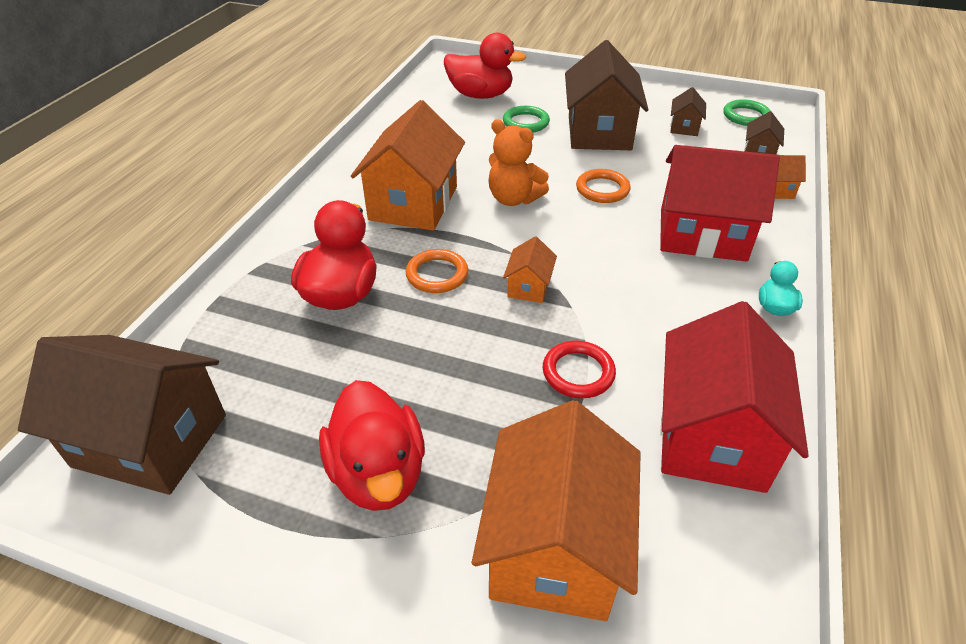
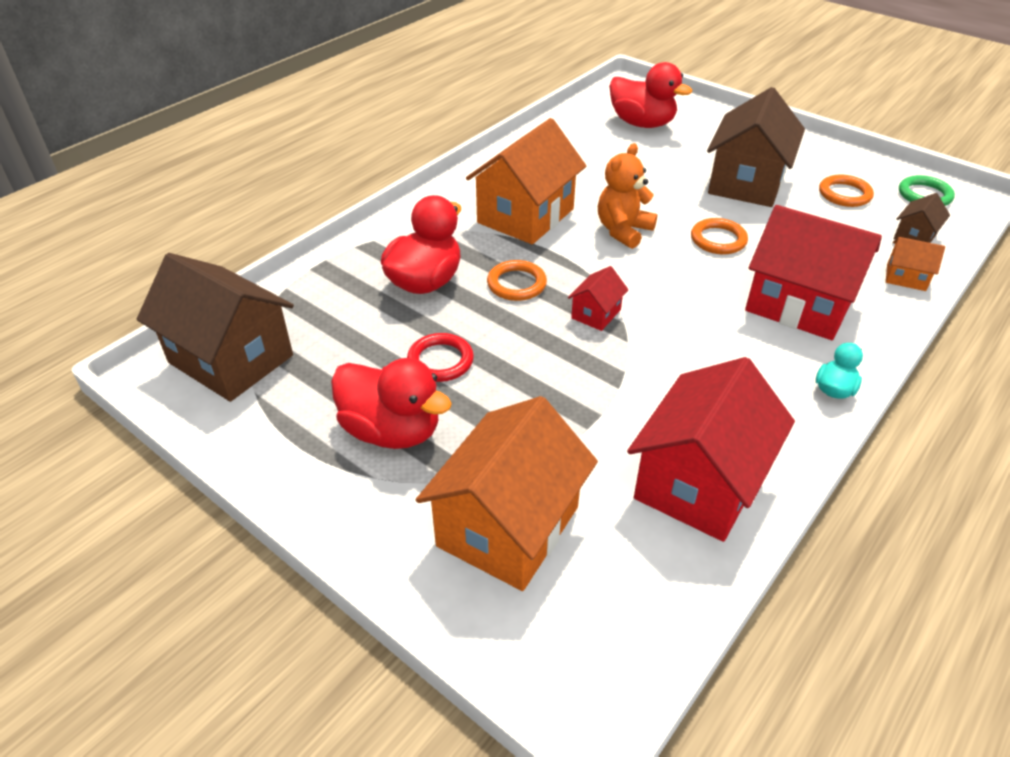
camera: 20 degrees right, 0 degrees up
red duck [319,380,425,511] -> red duck turned 60 degrees counterclockwise [331,358,452,449]
orange teddy bear [488,119,549,206] -> orange teddy bear turned 75 degrees clockwise [598,143,658,249]
green ring [503,106,550,133] -> none
orange house [503,236,557,303] -> red house [568,266,629,331]
red ring [543,341,616,398] -> red ring moved to [407,333,474,382]
brown house [670,87,706,136] -> orange ring [819,174,874,207]

